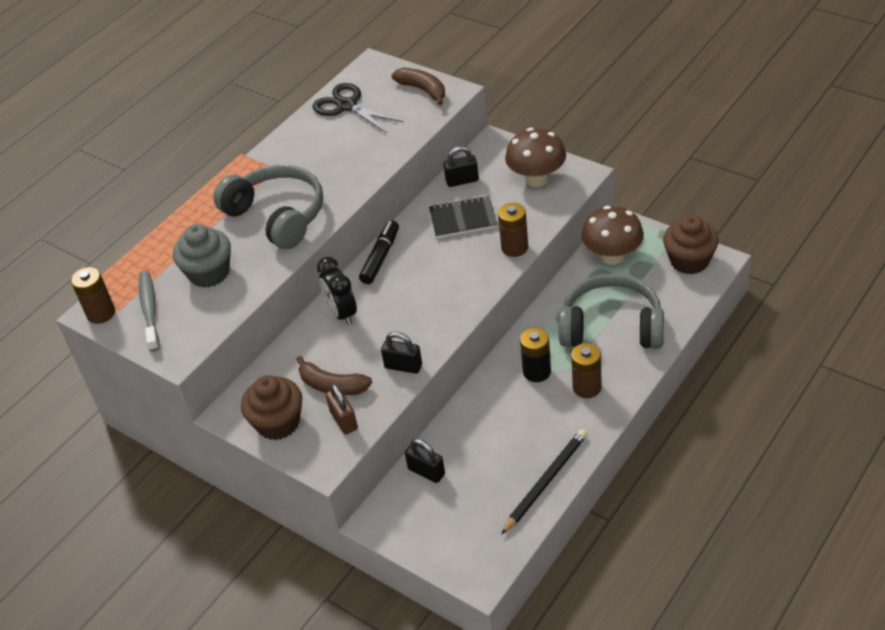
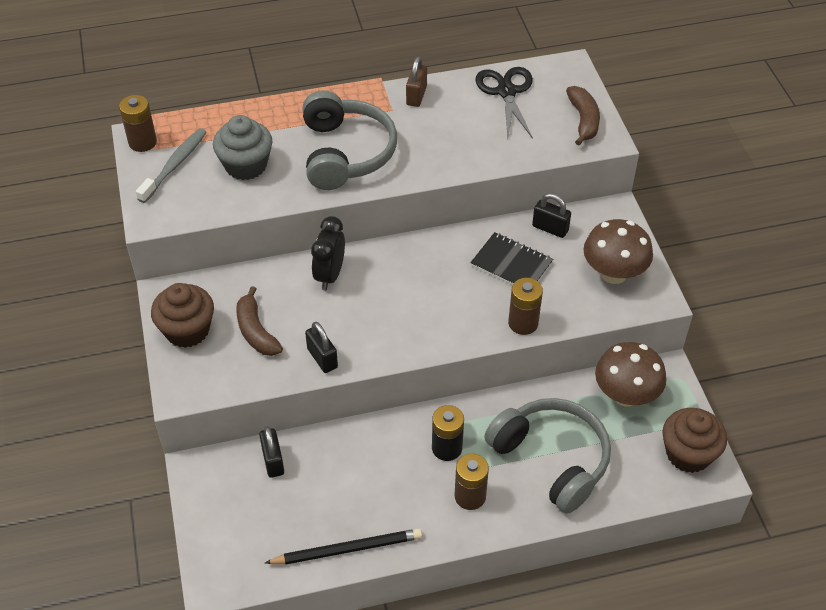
camera: 35 degrees right, 5 degrees up
brown padlock [326,383,358,435] -> brown padlock moved to [406,57,427,107]
black marker [359,220,399,284] -> none

